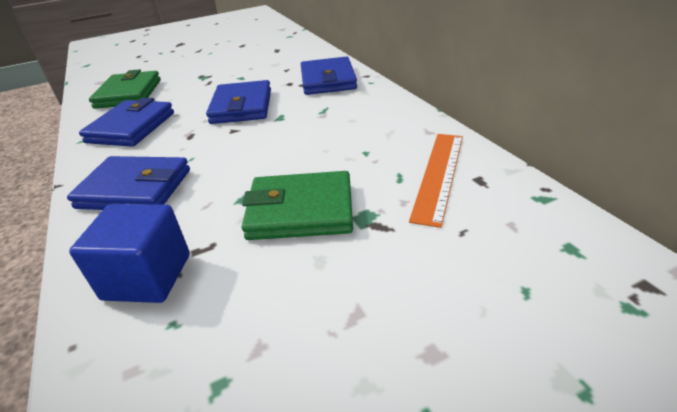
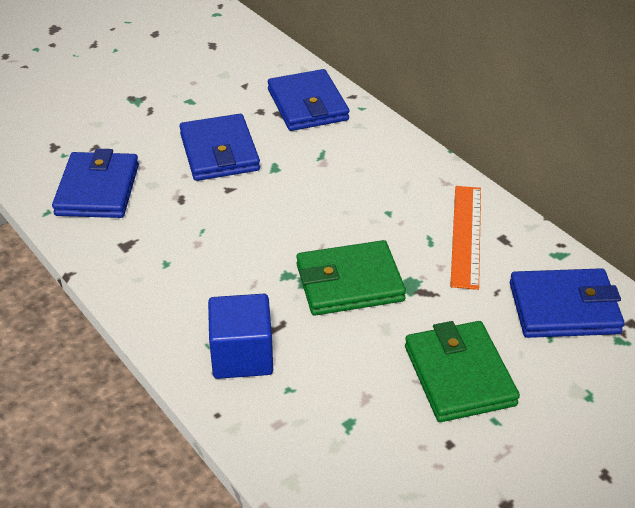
camera: 15 degrees left, 5 degrees up
blue wallet [67,156,190,210] -> blue wallet moved to [510,268,625,338]
green wallet [89,69,161,109] -> green wallet moved to [405,321,520,422]

